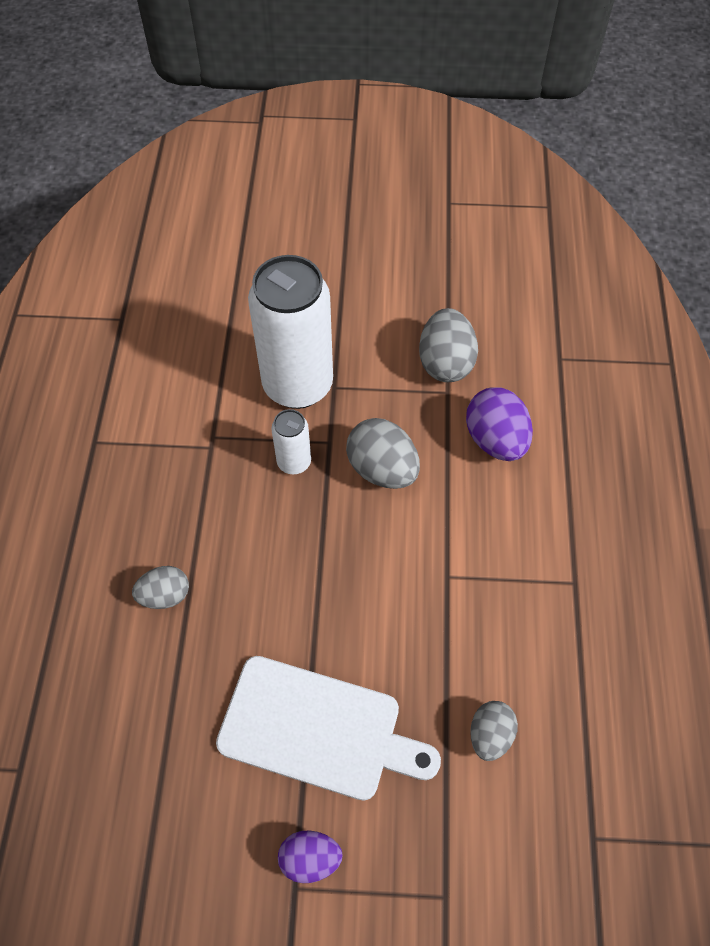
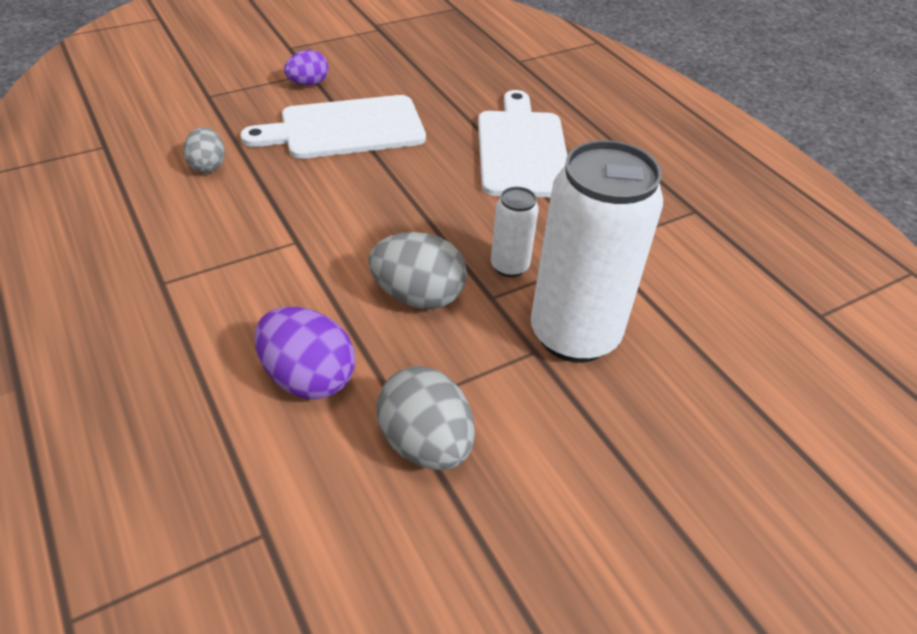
camera: 145 degrees right, 15 degrees down
grey egg [132,566,189,609] -> white cutting board [478,90,567,197]

